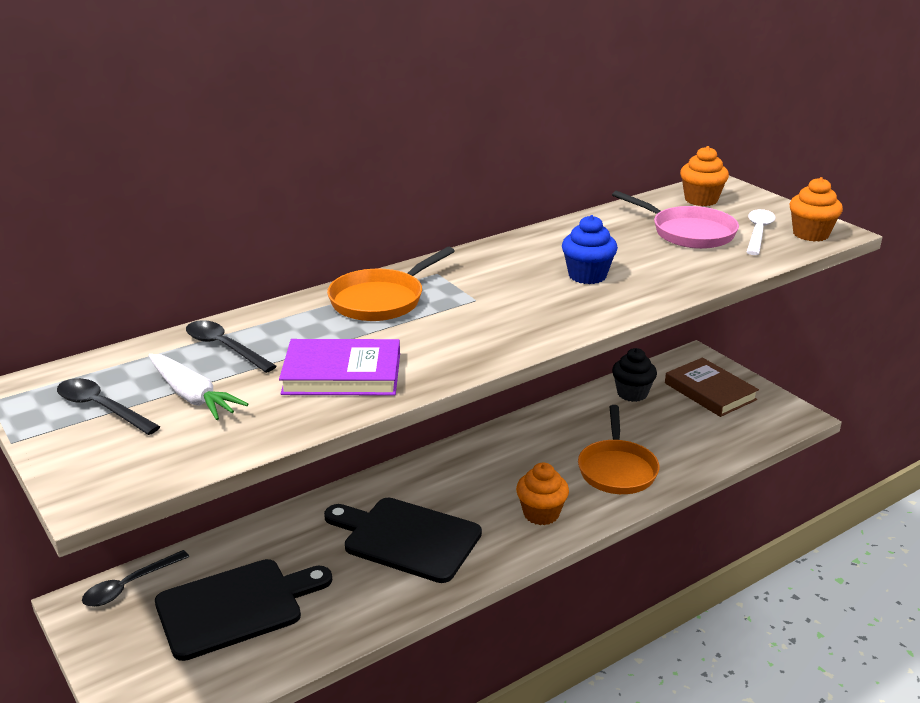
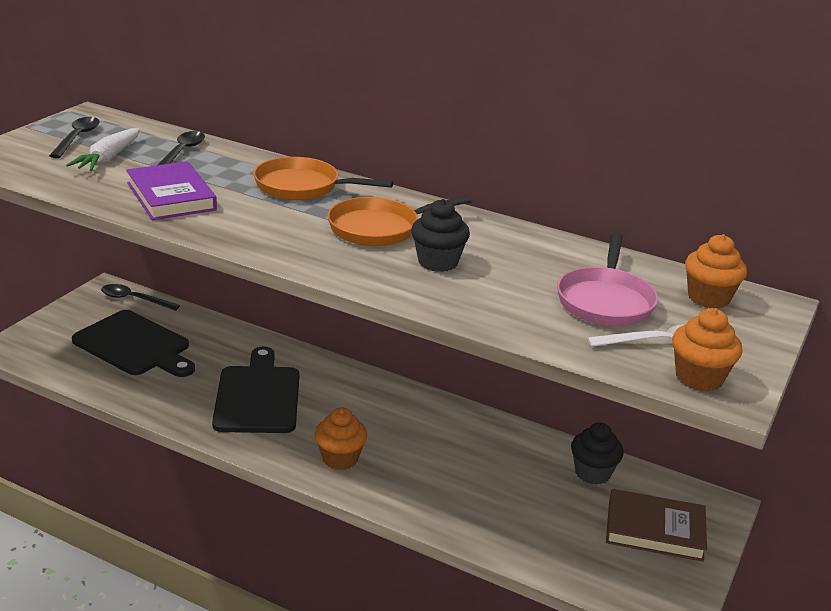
camera: 60 degrees right, 0 degrees up
blue cupcake [562,215,618,284] -> black cupcake [411,199,470,272]
orange pan [578,405,660,494] -> orange pan moved to [327,196,472,246]
brown book [665,358,759,417] -> brown book turned 75 degrees clockwise [606,489,707,562]

